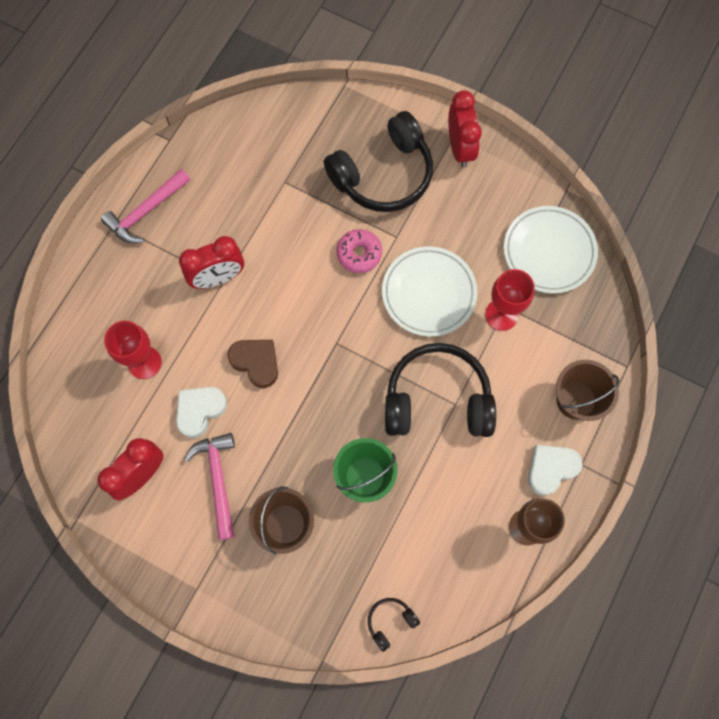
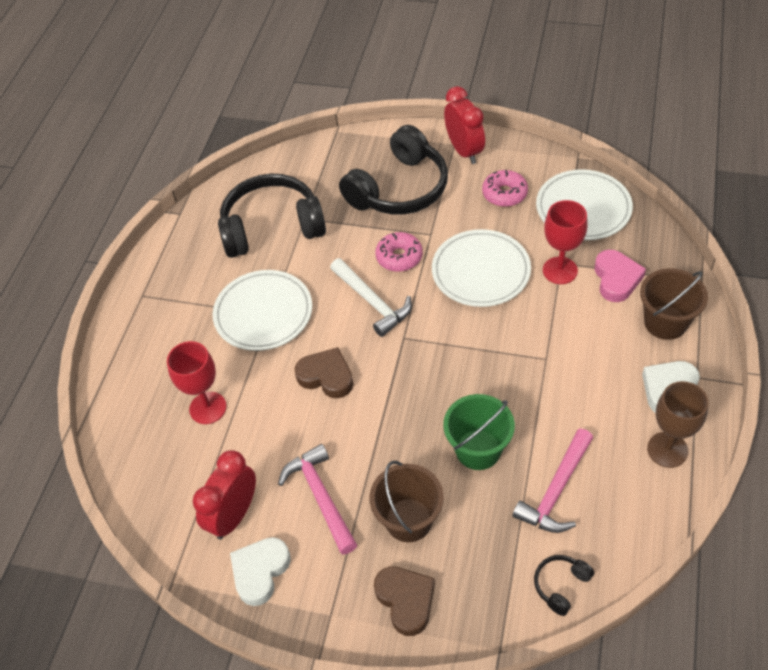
camera: 10 degrees left, 20 degrees down
pink hammer [101,169,190,243] -> pink hammer moved to [513,429,593,533]
white heart [176,387,227,438] -> white heart moved to [230,537,291,606]
red clock [179,236,244,289] -> white plate [213,270,312,351]
black headphones [385,343,496,437] -> black headphones moved to [218,173,326,258]
none -> white hammer [330,258,412,337]
none -> brown heart [374,566,435,636]
none -> pink donut [482,170,528,207]
none -> pink heart [595,250,646,302]

